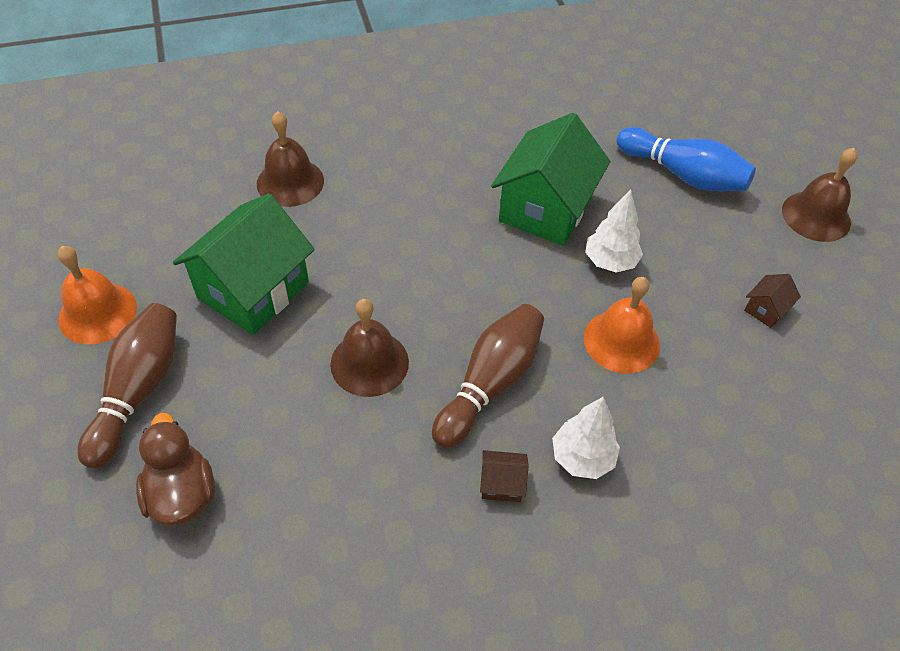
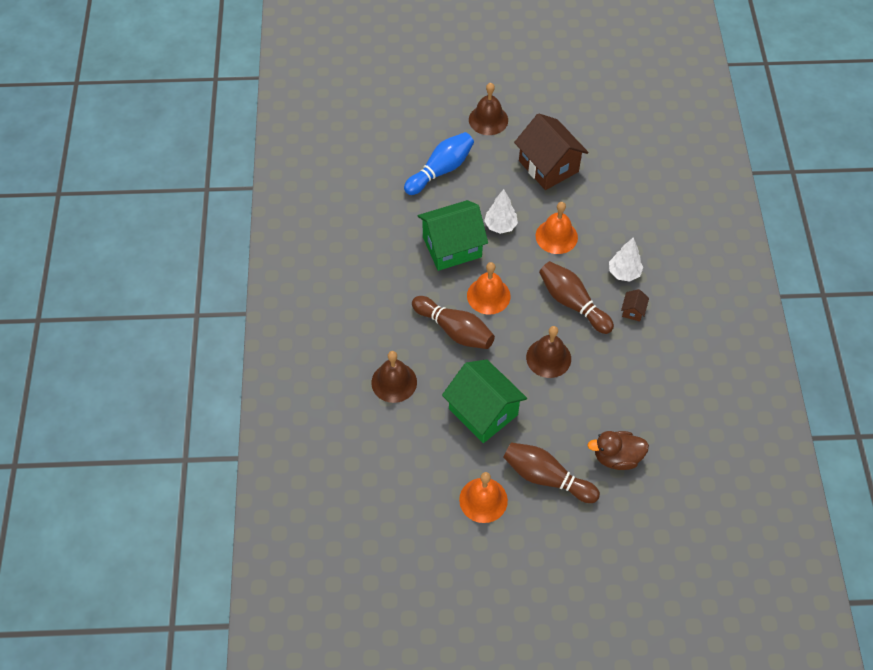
camera: 75 degrees left, 5 degrees up
green house [491,113,611,246] -> green house turned 60 degrees counterclockwise [417,200,488,271]
brown house [744,274,801,328] -> brown house [514,113,588,190], size x2.45
none -> brown bowling pin [412,296,495,349]
none -> orange bell [467,262,511,315]

